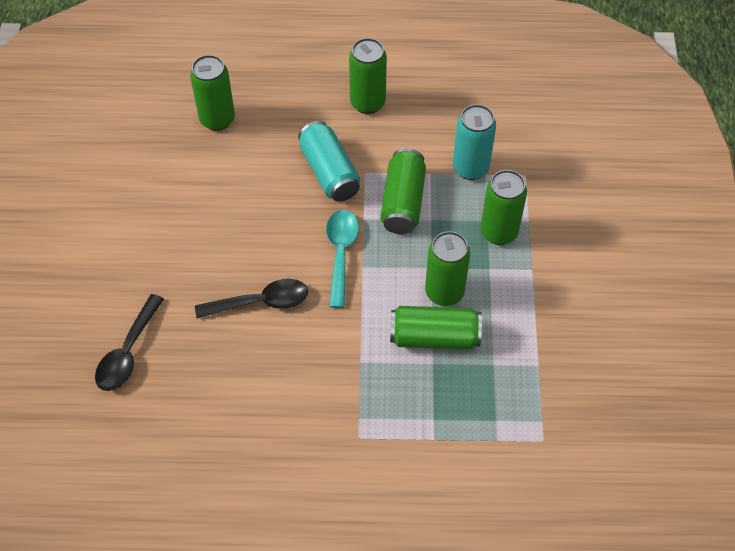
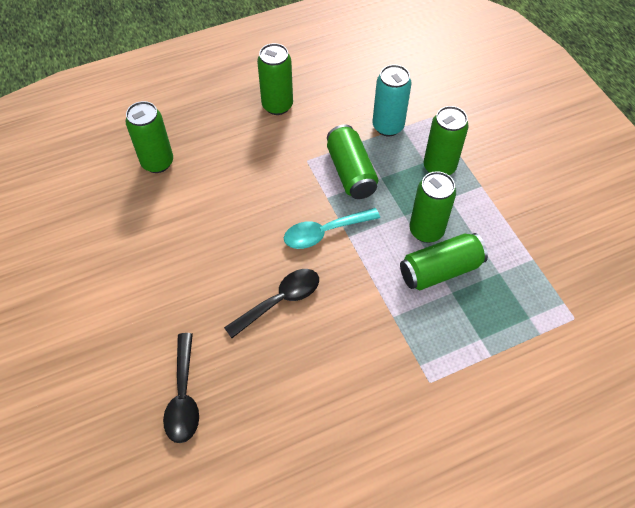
camera: 25 degrees left, 0 degrees up
turquoise can [298,121,360,202] -> none
turquoise spoon [326,210,359,308] -> turquoise spoon turned 90 degrees counterclockwise [284,208,380,249]

